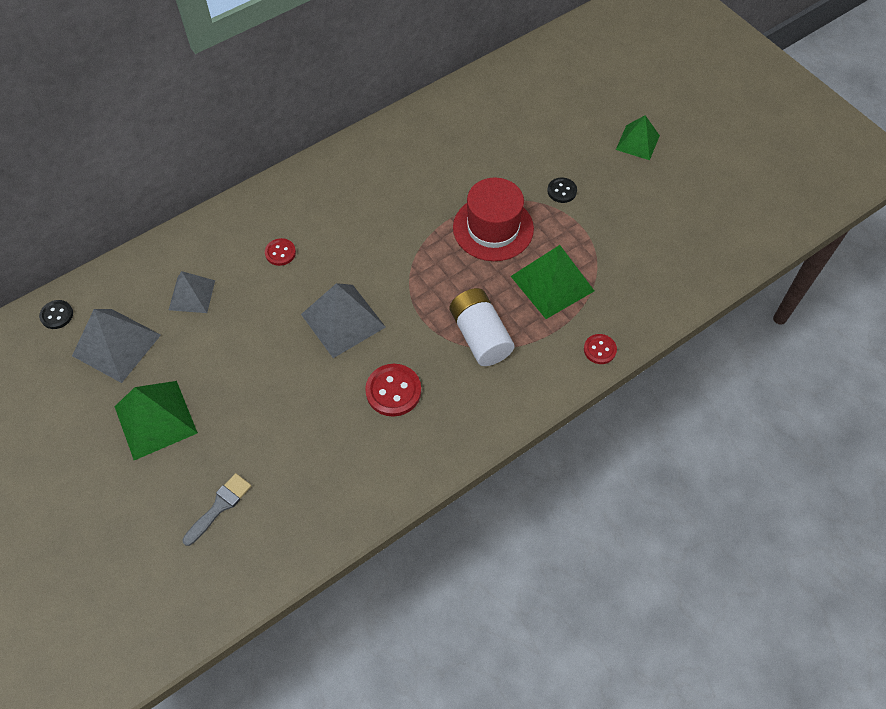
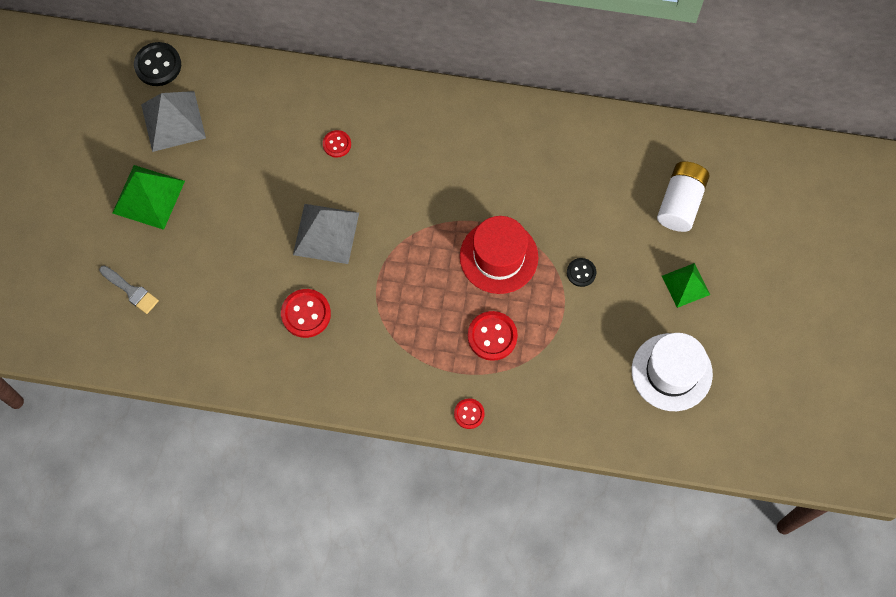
camera: 45 degrees right, 10 degrees up
black button [39,300,73,329] -> black button [134,42,181,86], size x1.67
grey pyramid [169,271,215,313] -> none
grey brush [182,473,251,546] -> grey brush turned 45 degrees clockwise [99,266,159,314]
white battery [450,288,515,366] -> white battery moved to [657,161,710,232]
green pyramid [511,245,594,319] -> red button [468,311,518,361]
none -> white hat [632,333,713,411]

